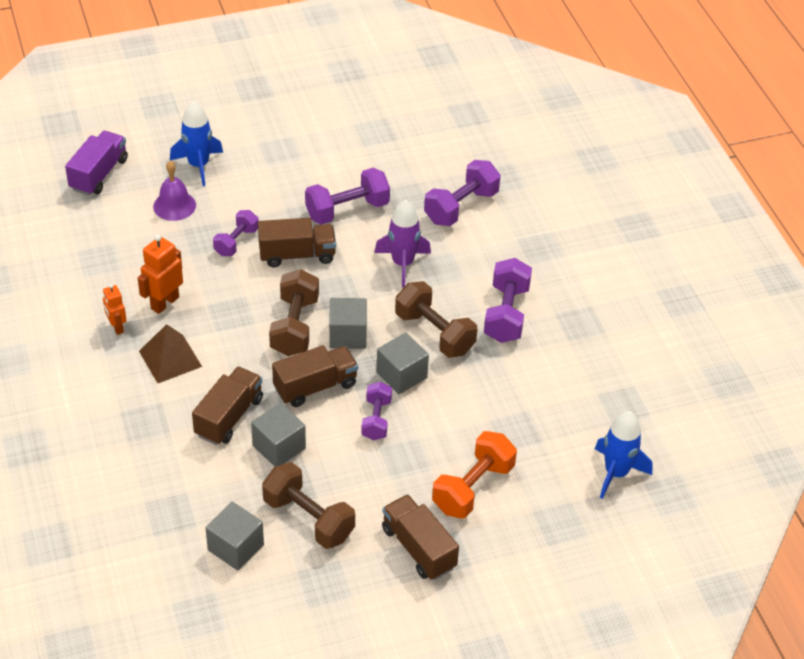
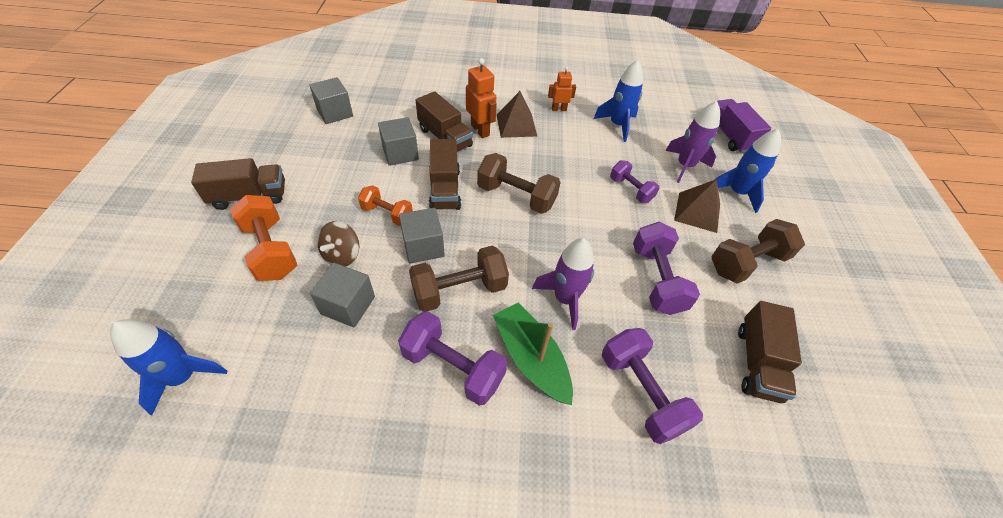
camera: 110 degrees right, 5 degrees up
purple truck [65,131,128,196] -> purple truck turned 150 degrees counterclockwise [717,99,771,153]
orange robot [138,234,183,314] -> orange robot moved to [466,58,497,138]
purple bell [153,161,196,221] -> purple rocket [665,101,720,183]
brown truck [258,218,336,268] -> brown truck moved to [738,301,802,403]
brown dumbbell [262,462,355,549] -> brown dumbbell moved to [711,219,805,284]
grey cube [329,298,367,349] -> grey cube moved to [310,263,375,327]
purple dumbbell [361,382,392,440] -> orange dumbbell [358,185,413,226]
none -> brown spinning top [317,221,359,267]
none -> green boat [493,302,573,405]
none -> blue rocket [593,60,643,142]
none -> brown pyramid [674,179,720,233]

